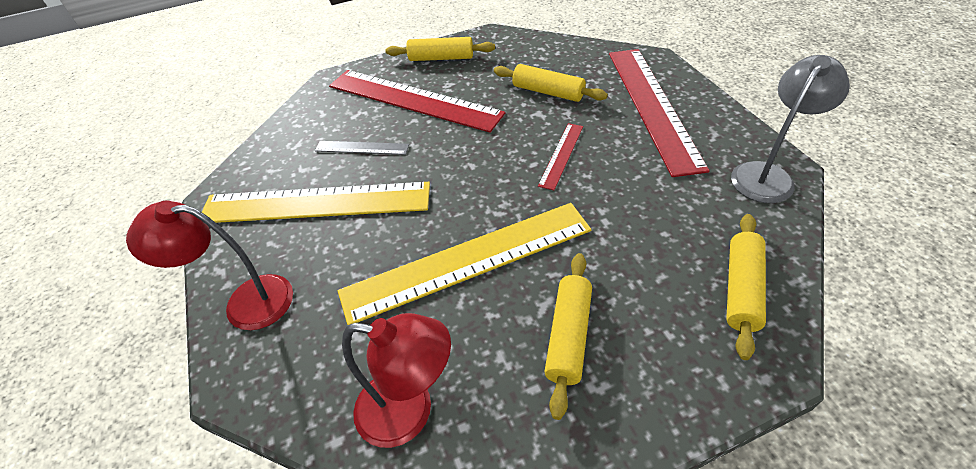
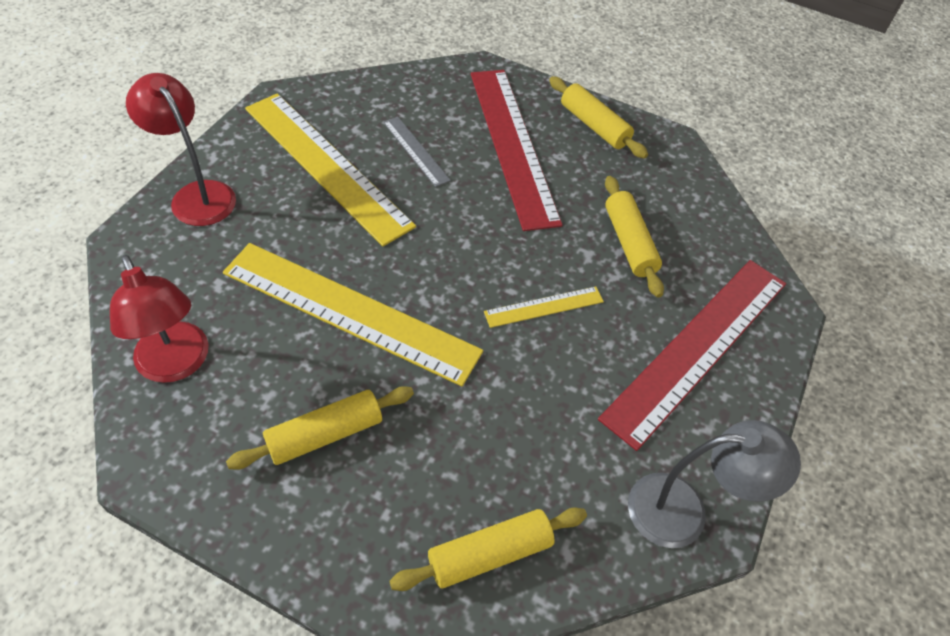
camera: 40 degrees right, 5 degrees up
red ruler [538,123,583,190] -> yellow ruler [484,286,604,328]

